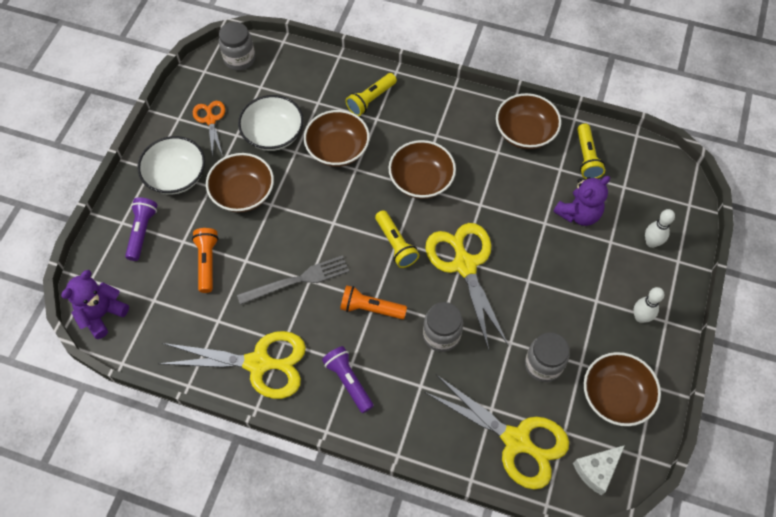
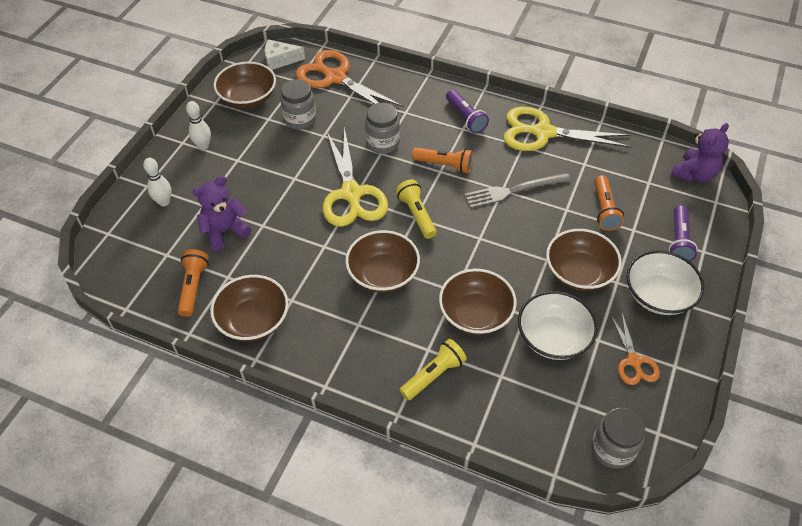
camera: 175 degrees left, 10 degrees down
yellow scissors [424,374,569,490] -> orange scissors [296,50,404,107]
white cheese [573,445,625,496] -> white cheese turned 150 degrees counterclockwise [265,39,305,70]
yellow flashlight [577,123,605,179] -> orange flashlight [178,249,209,317]

